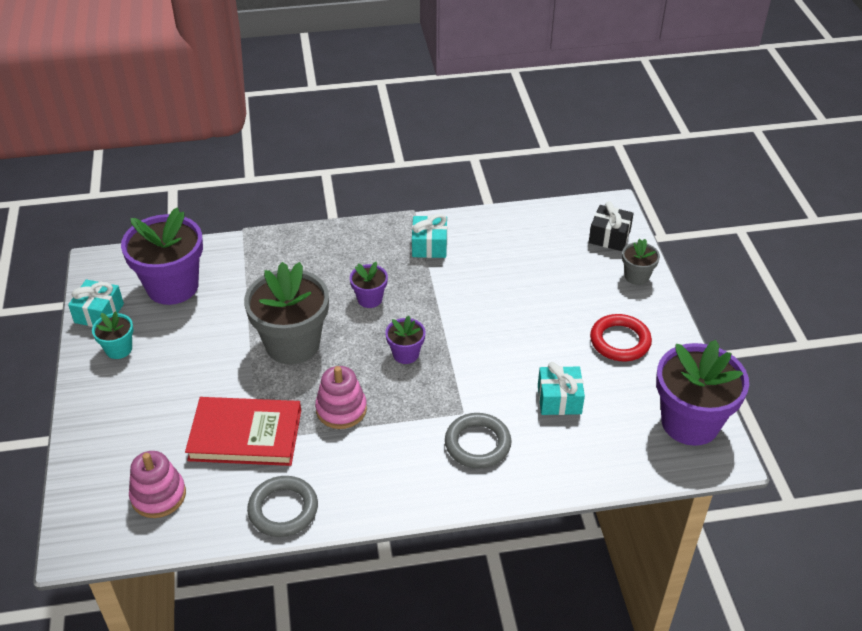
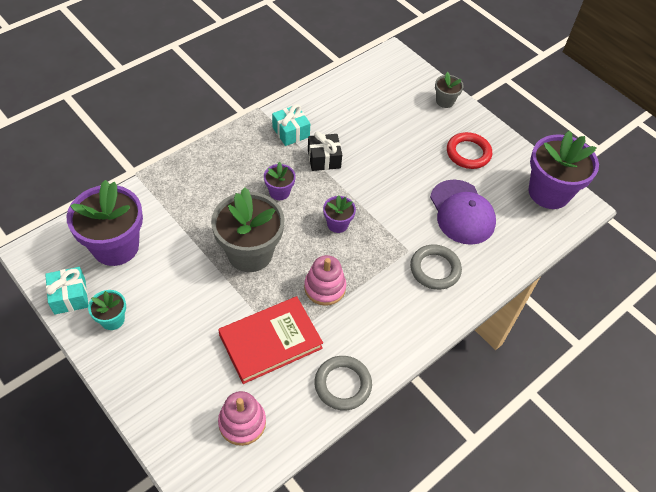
camera: 35 degrees left, 10 degrees up
turquoise gift [538,362,585,415] -> purple cap [430,180,496,245]
black gift [589,201,634,251] -> black gift moved to [308,131,342,171]

